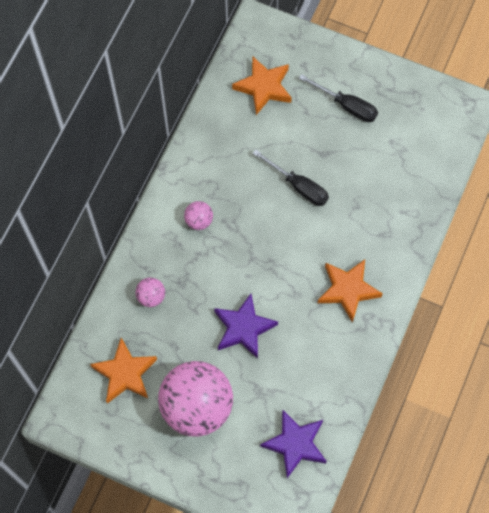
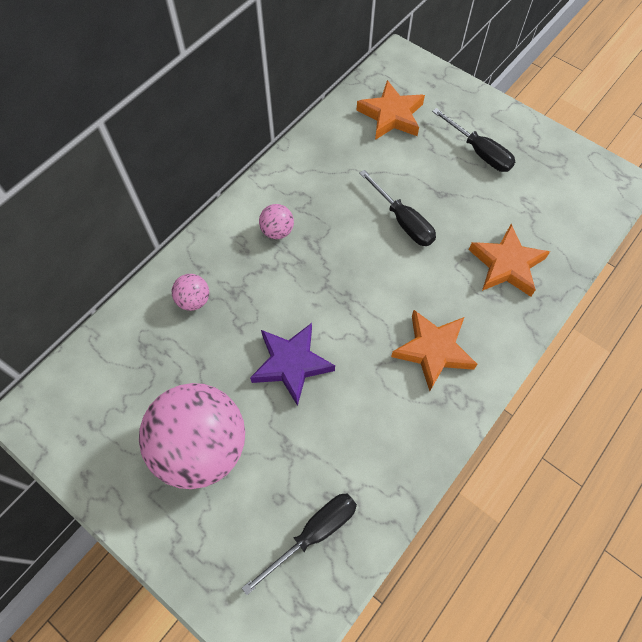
camera: 15 degrees right, 5 degrees down
orange star [90,338,157,403] -> orange star moved to [469,224,550,297]
purple star [260,410,327,478] -> black screwdriver [242,493,357,595]

